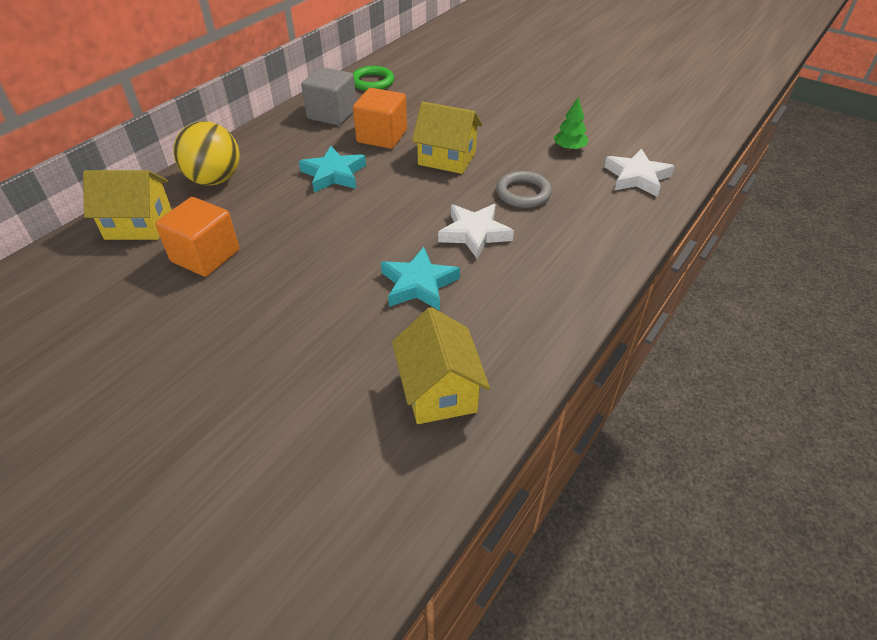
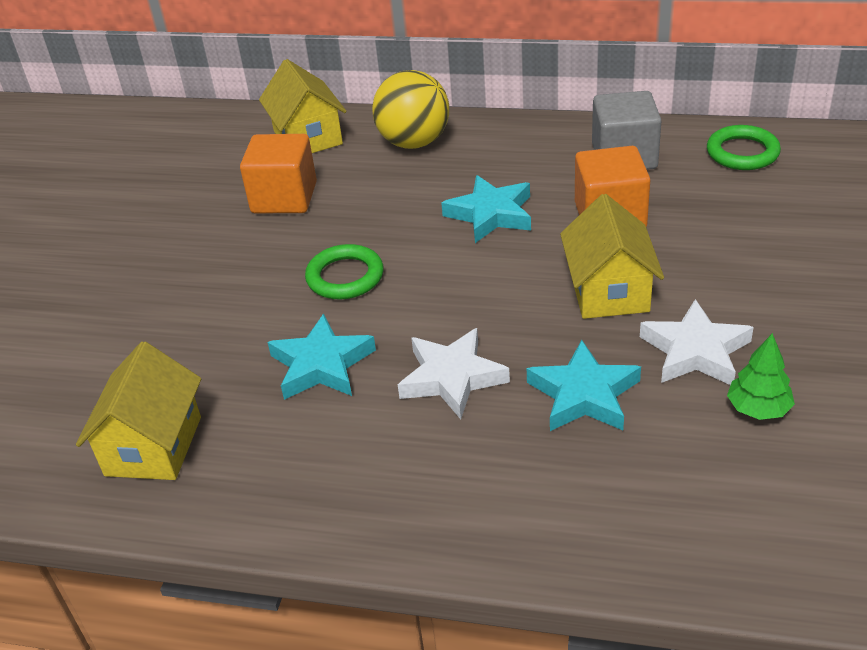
camera: 70 degrees right, 5 degrees down
yellow house [392,307,490,424] -> yellow house turned 45 degrees counterclockwise [76,342,201,480]
grey ring [496,171,552,208] -> turquoise star [527,340,641,431]
white star [604,149,675,197] -> white star moved to [640,299,754,385]
none -> green ring [305,244,383,300]

